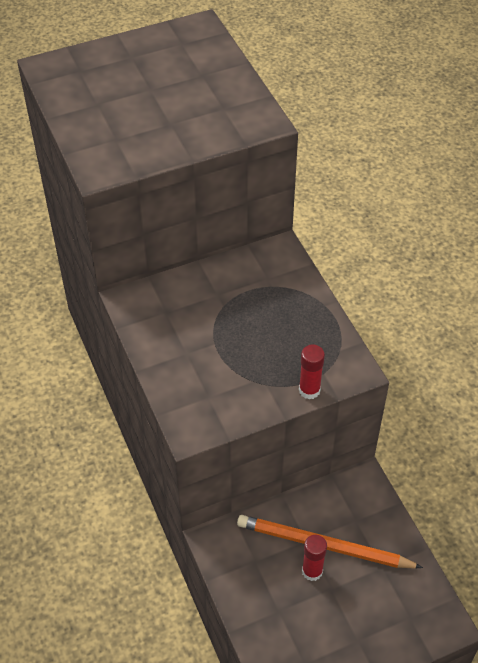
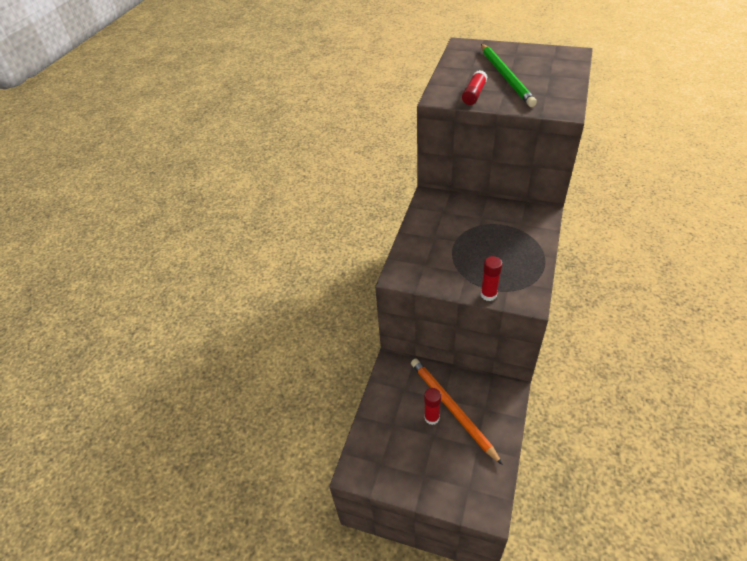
camera: 45 degrees right, 5 degrees down
none -> red glue stick [462,70,487,105]
none -> green pencil [481,44,537,107]

